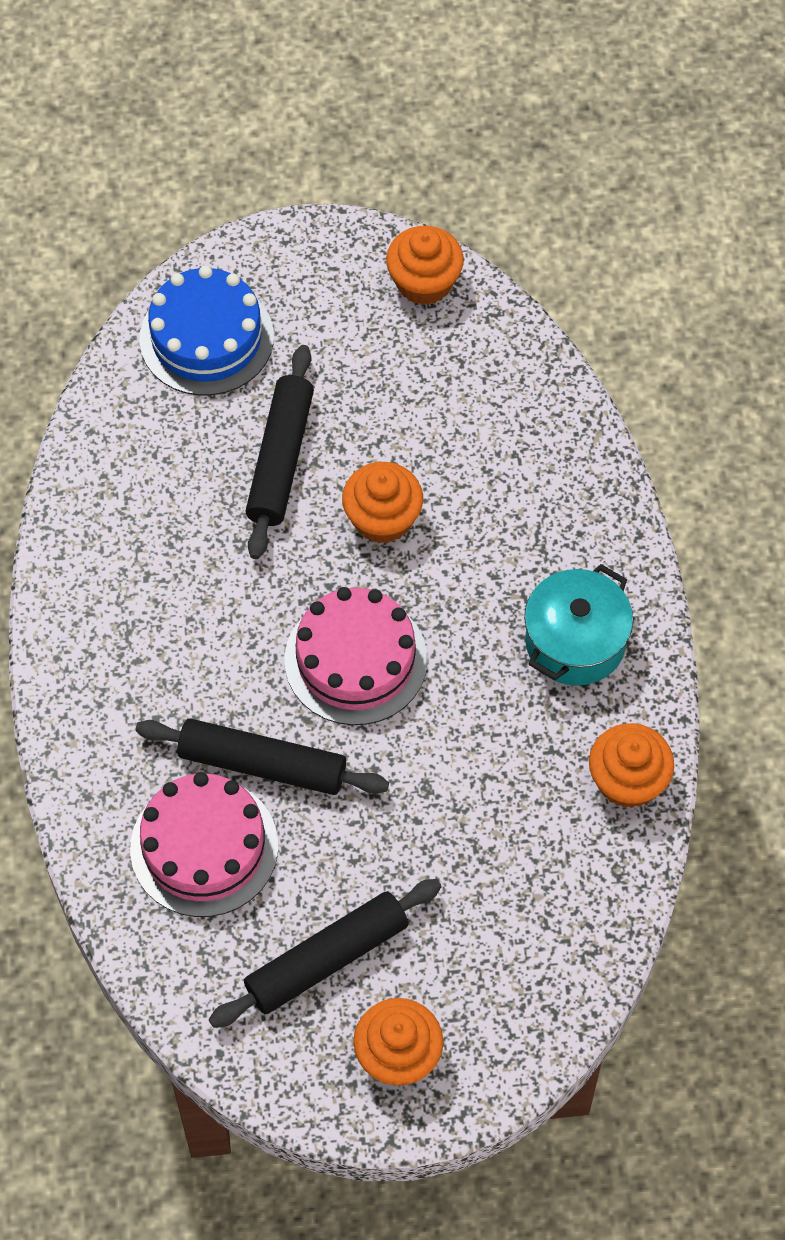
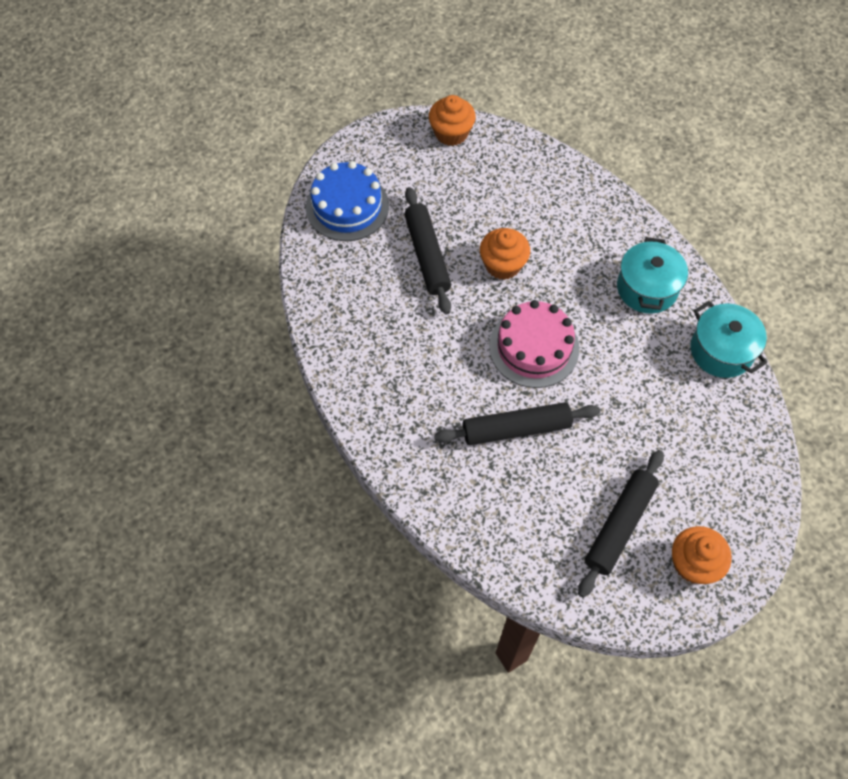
camera: 25 degrees left, 0 degrees up
pink cake [130,772,278,917] -> none
orange cupcake [589,723,674,808] -> turquoise pot [690,301,767,378]

